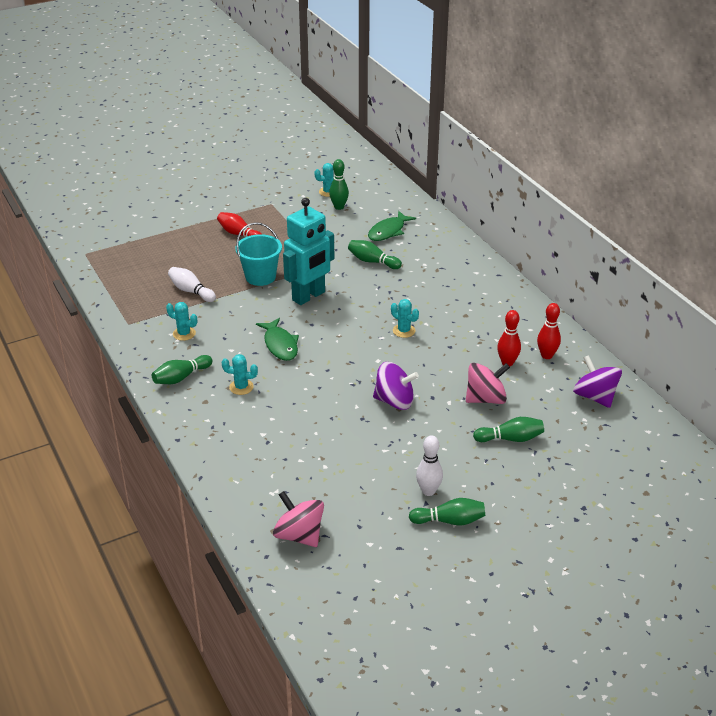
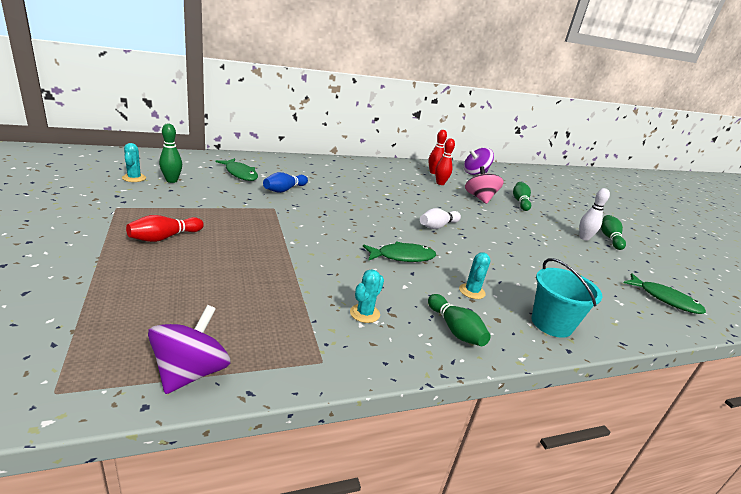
camera: 85 degrees left, 10 degrees down
white bowling pin [168,267,216,302] -> white bowling pin moved to [420,208,461,229]
turquoise bucket [235,222,282,286] -> turquoise bucket moved to [531,258,602,338]
pink spinning top [273,491,324,547] -> green fish [623,273,706,314]
turquoise robot [283,198,334,305] -> none
green bowling pin [348,240,402,269] -> blue bowling pin [263,172,308,193]
purple spinning top [373,362,419,410] -> purple spinning top moved to [148,305,231,394]
turquoise cactus [391,299,419,338] -> none

